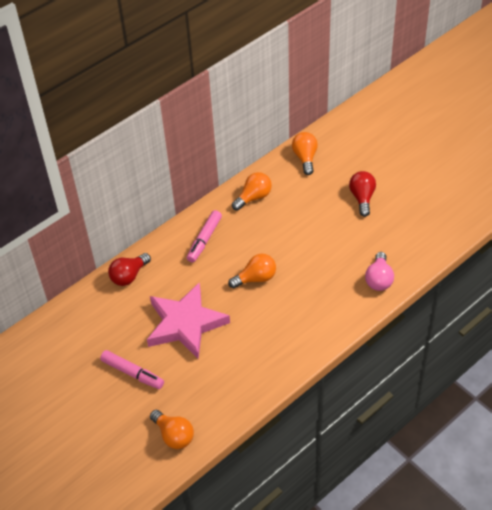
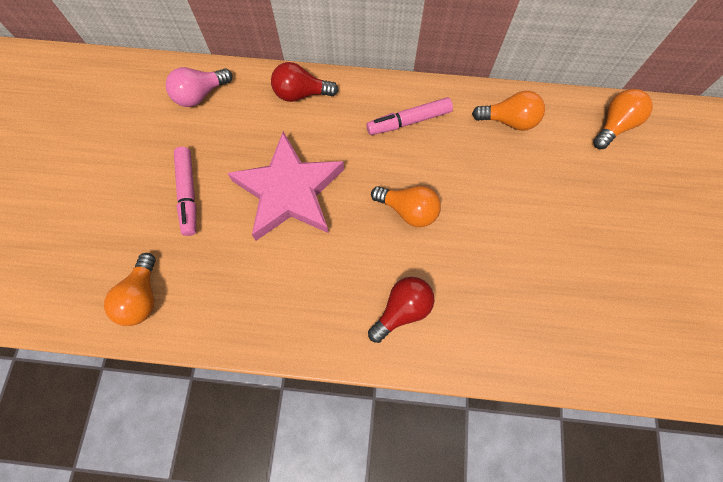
camera: 45 degrees right, 20 degrees up
red light bulb [349,171,376,217] -> red light bulb moved to [368,277,435,343]
pink light bulb [365,252,394,291] -> pink light bulb moved to [166,67,232,107]

